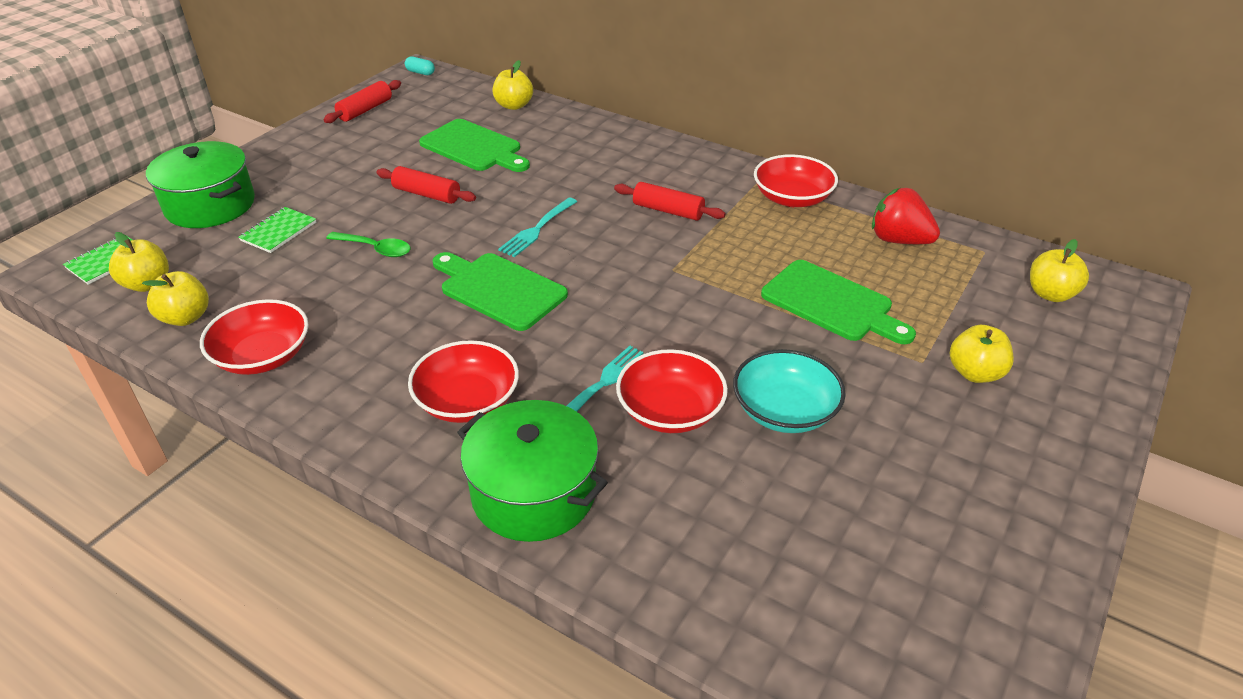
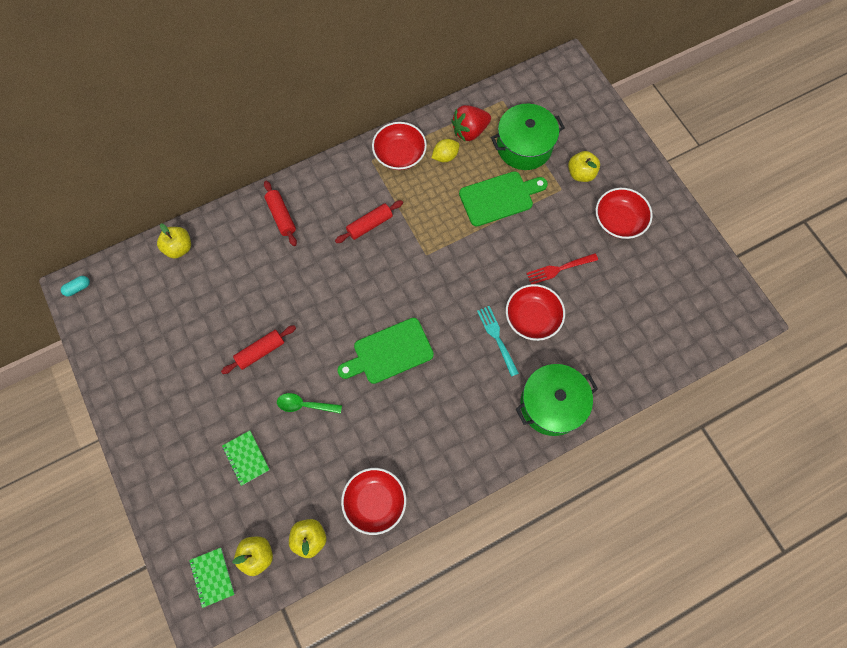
camera: 60 degrees left, 30 degrees up
green pot [146,141,255,228] -> green pot moved to [491,104,565,170]
red rolling pin [323,80,401,123] -> red rolling pin moved to [264,181,297,246]
green spoon [326,232,411,257] -> green spoon turned 135 degrees counterclockwise [277,393,342,414]
red bowl [408,340,519,423] -> red bowl moved to [596,188,653,239]
green cutting board [419,119,530,172] -> none
turquoise fork [498,198,577,257] -> none
turquoise bowl [733,349,846,433] -> red fork [526,253,598,284]
yellow apple [1030,239,1089,302] -> none
none -> yellow lemon [432,139,460,162]

